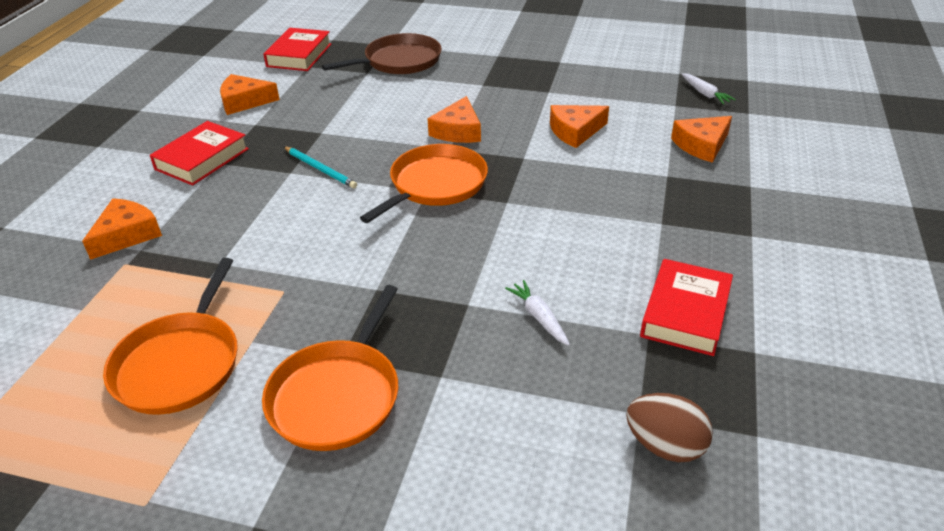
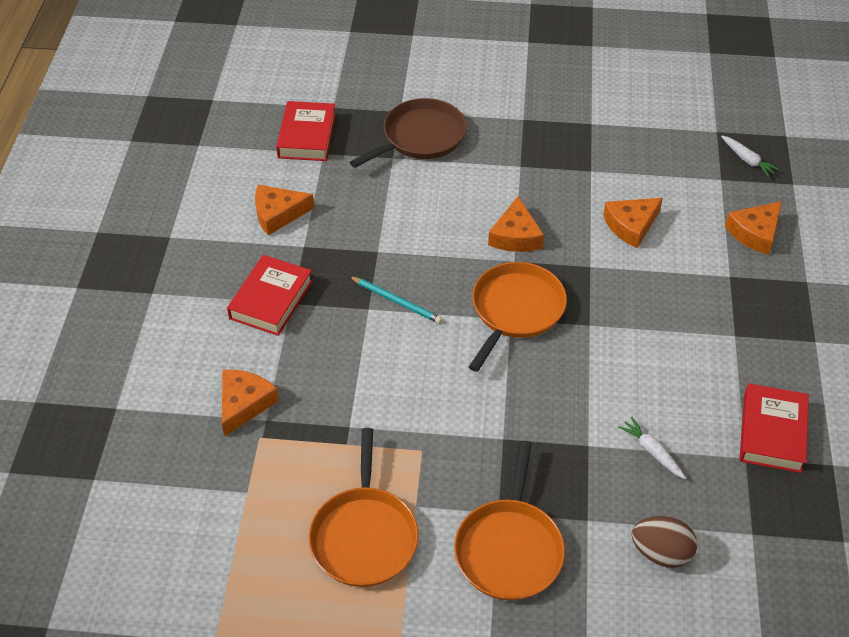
camera: 10 degrees left, 10 degrees up
brown egg [626,393,713,462] -> brown egg moved to [632,516,697,568]

